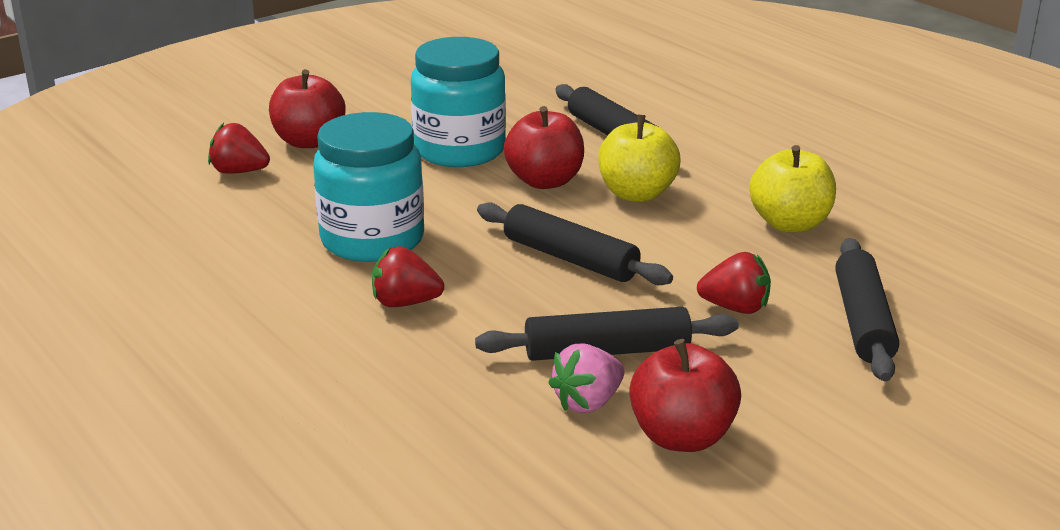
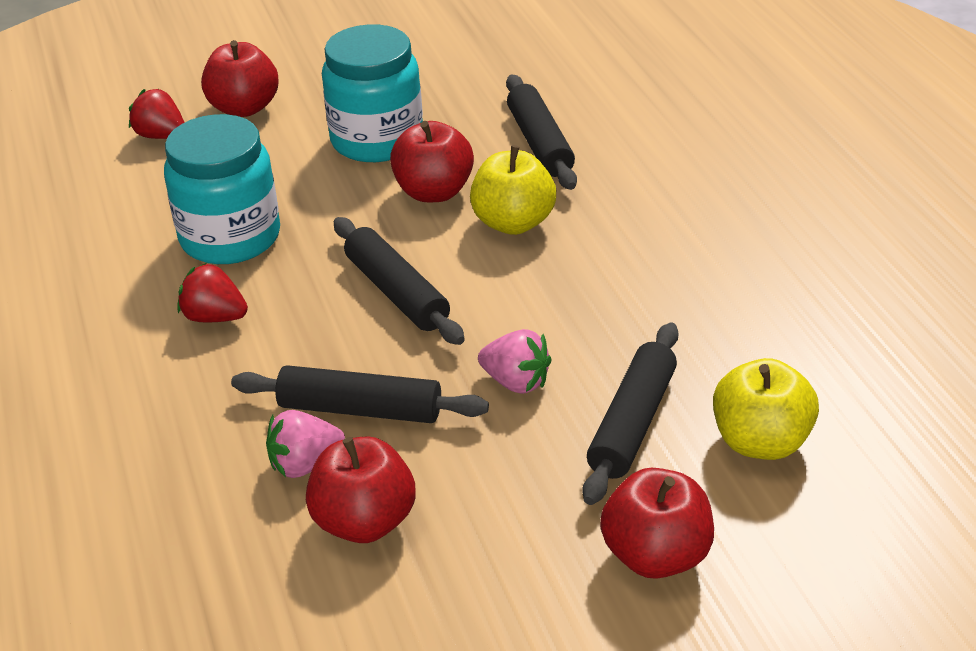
camera: 20 degrees right, 10 degrees up
red strawberry [697,252,771,314] -> pink strawberry [478,329,552,394]
yellow apple [749,145,836,232] -> yellow apple moved to [713,358,819,460]
none -> red apple [600,468,714,579]

